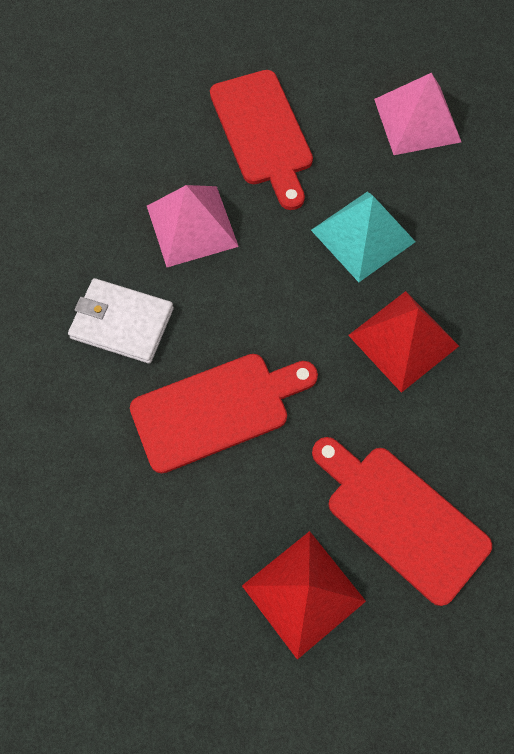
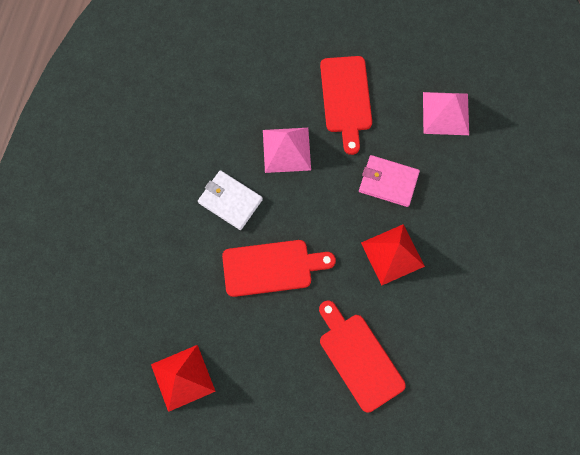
camera: 15 degrees right, 5 degrees up
red pyramid [242,531,366,660] -> red pyramid moved to [151,345,216,412]
turquoise pyramid [311,192,416,282] -> pink wallet [359,155,420,207]

